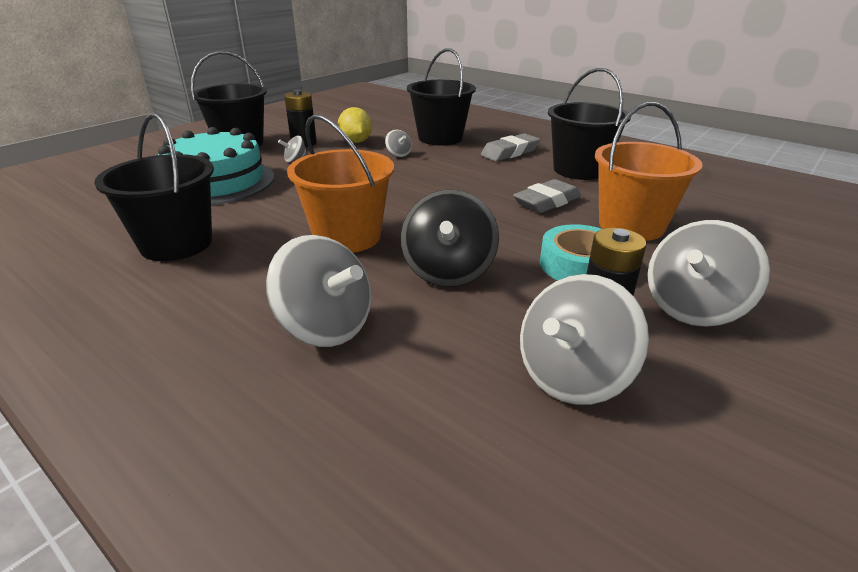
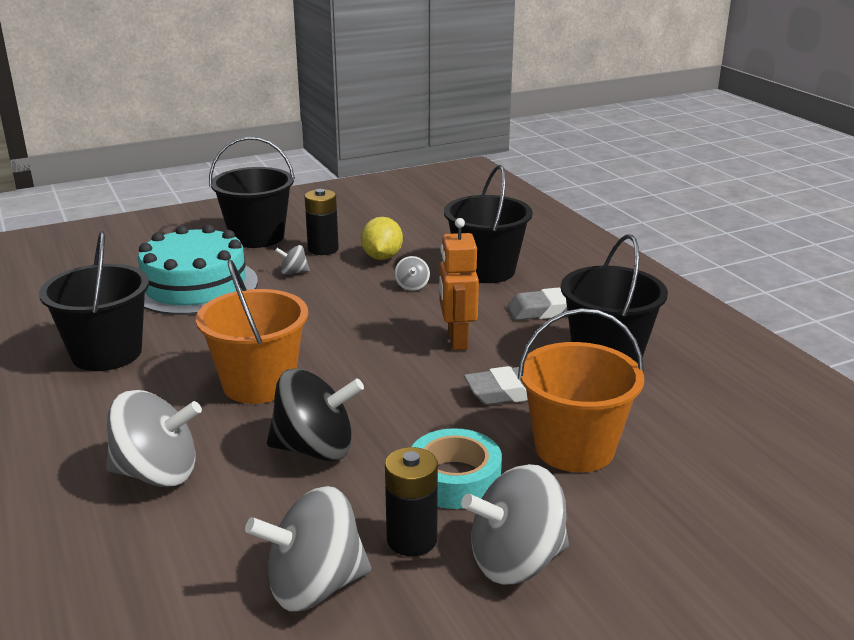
camera: 25 degrees right, 5 degrees down
grey spinning top [266,235,371,347] -> grey spinning top turned 60 degrees counterclockwise [106,390,202,487]
black spinning top [401,189,499,287] -> black spinning top turned 120 degrees counterclockwise [267,368,364,461]
none -> orange robot [439,218,479,350]

